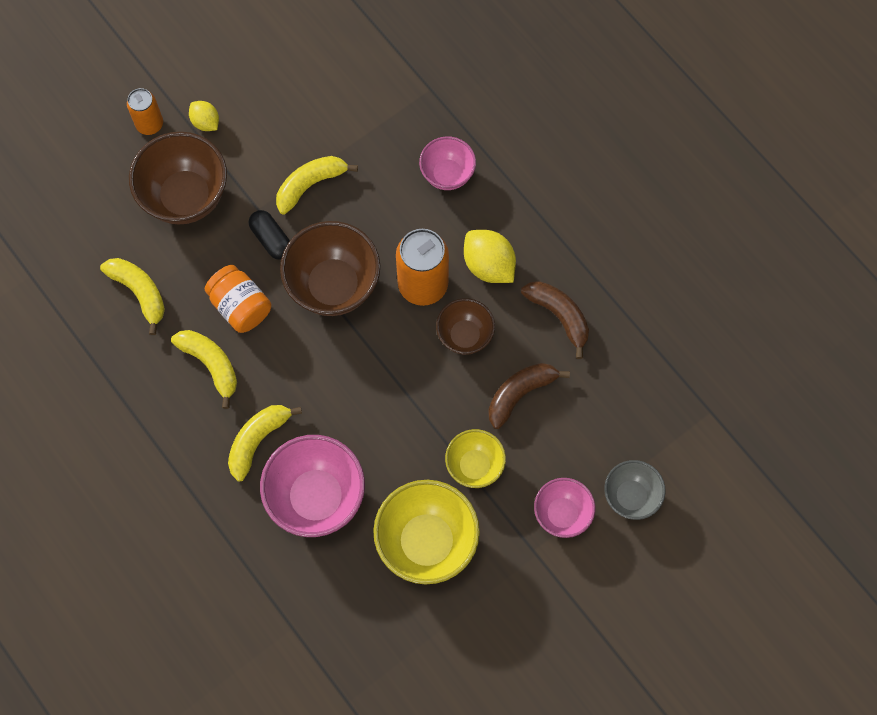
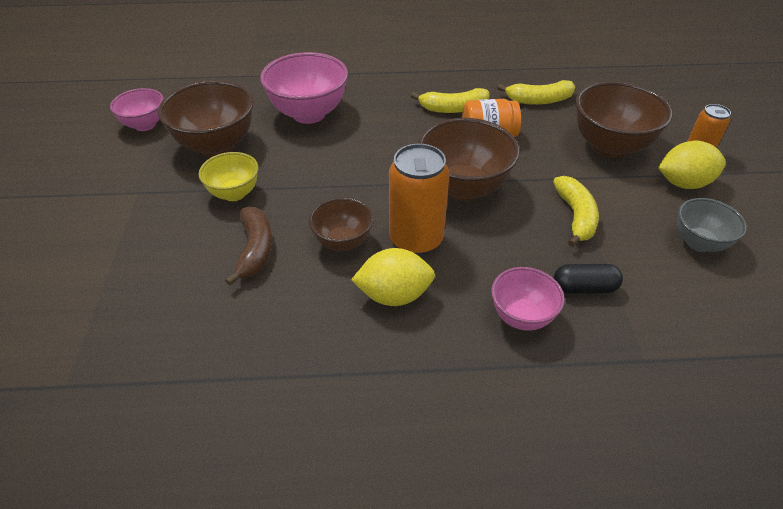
camera: 125 degrees right, 25 degrees down
yellow lemon [189,101,219,131] -> yellow lemon [658,141,726,189], size x1.67
yellow banana [228,405,302,482] -> none
black capsule [249,210,290,260] -> black capsule moved to [554,264,623,294]
yellow bowl [373,480,480,584] -> brown bowl [158,80,254,157]
brown banana [521,281,589,359] -> none
pink bowl [534,478,595,538] -> pink bowl moved to [110,88,164,131]
grey bowl [604,460,665,520] -> grey bowl moved to [677,198,747,252]

